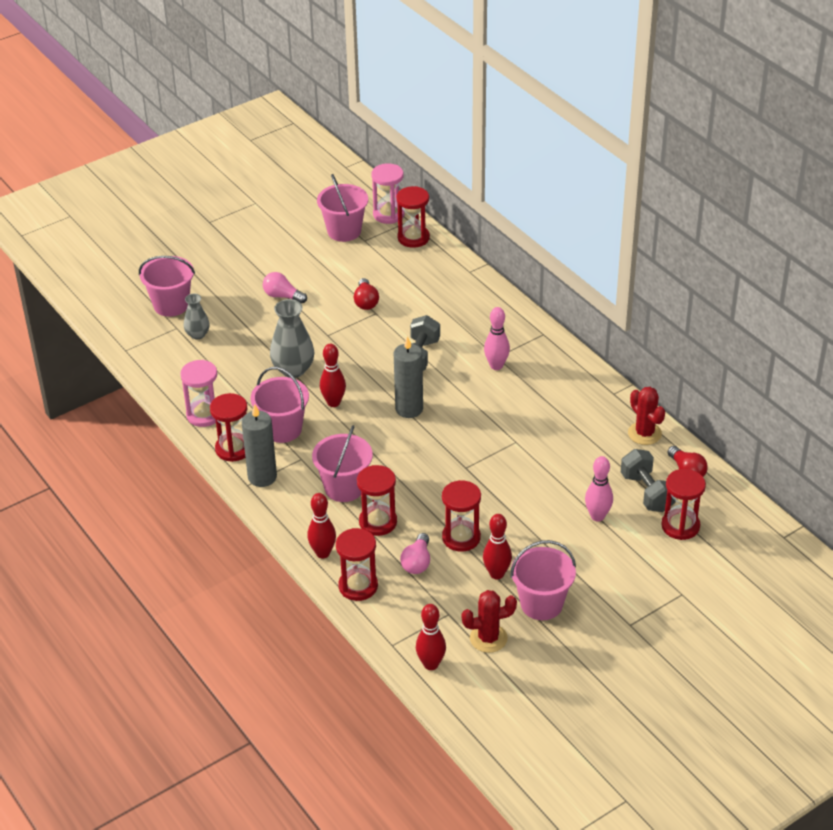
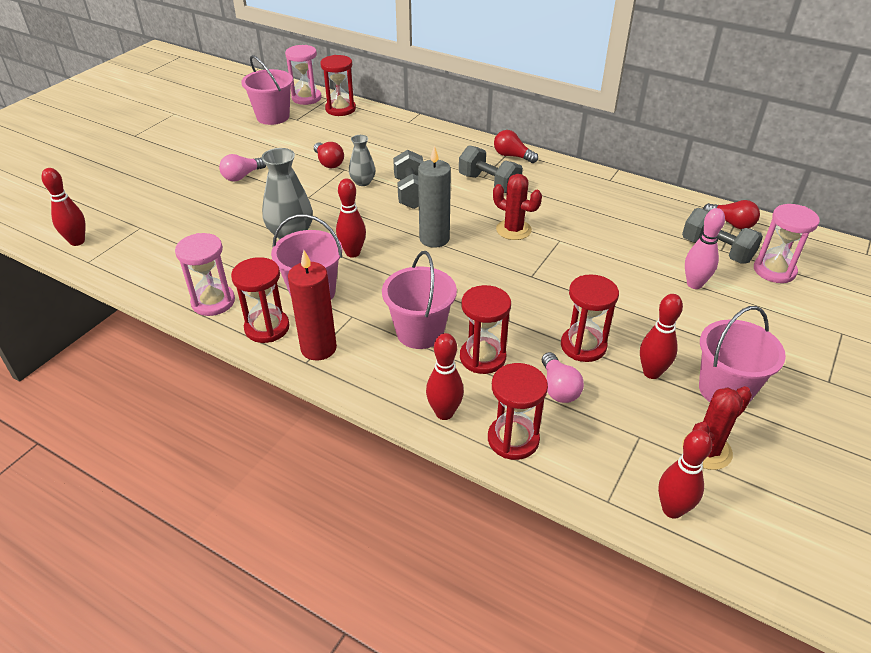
camera: 25 degrees left, 0 degrees up
pink bucket [139,256,195,317] -> none
grey vase [184,294,210,339] -> grey vase moved to [349,135,376,186]
grey candle [242,404,277,487] -> red candle [288,250,337,361]
pink light bulb [263,272,307,304] -> pink light bulb turned 45 degrees counterclockwise [219,154,266,181]
pink bowling pin [484,307,510,370] -> grey dumbbell [459,145,523,193]
red cactus [628,387,665,445] -> red cactus moved to [493,174,542,240]
red hourglass [661,469,706,540] -> pink hourglass [754,204,820,283]
none -> red bowling pin [41,168,86,246]
none -> red light bulb [494,130,538,163]

